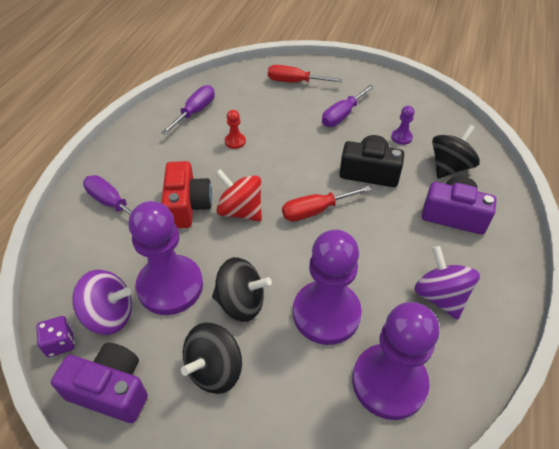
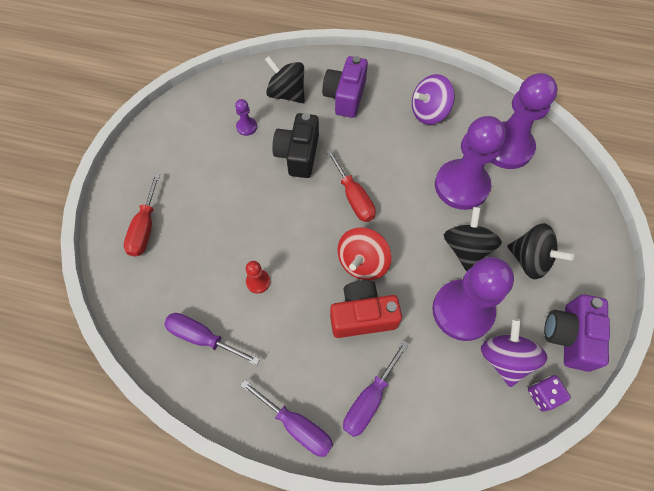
camera: 95 degrees left, 15 degrees up
purple screwdriver [322,84,375,127] -> purple screwdriver moved to [240,380,333,457]

